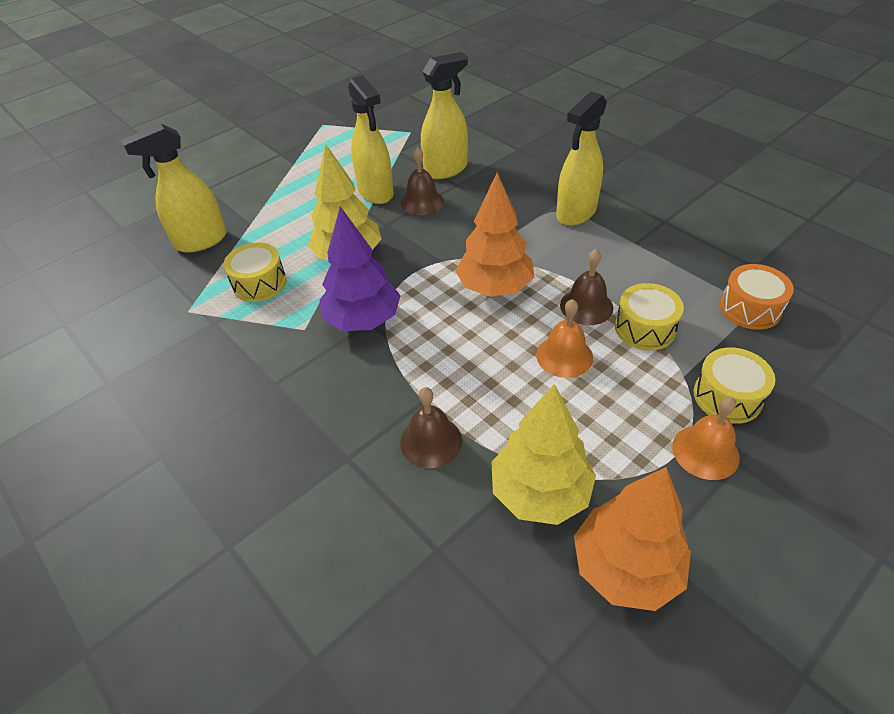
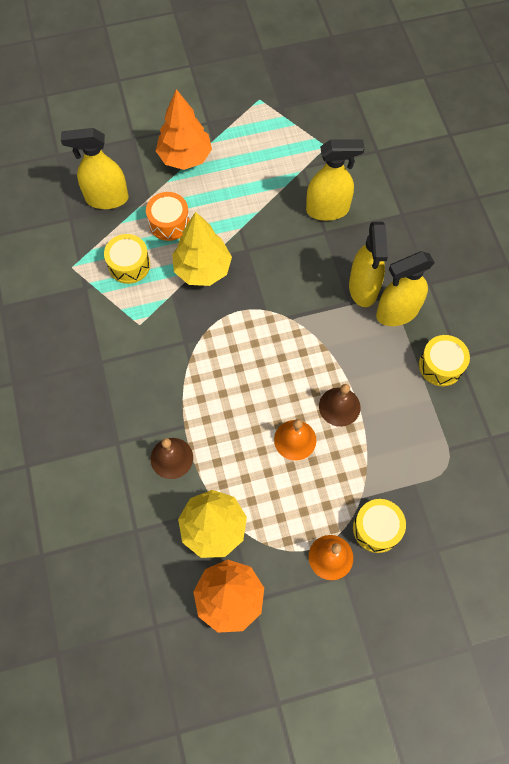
camera: 25 degrees right, 20 degrees up
purple tree [320,206,401,331] -> none
yellow spray bottle [348,75,394,204] -> yellow spray bottle moved to [349,222,388,307]
brown bell [401,147,444,215] -> none
orange tree [455,173,534,297] -> orange tree moved to [156,89,212,170]
yellow drum [615,283,684,351] -> yellow drum moved to [419,335,470,386]
orange drum [720,264,794,330] -> orange drum moved to [146,192,190,241]

